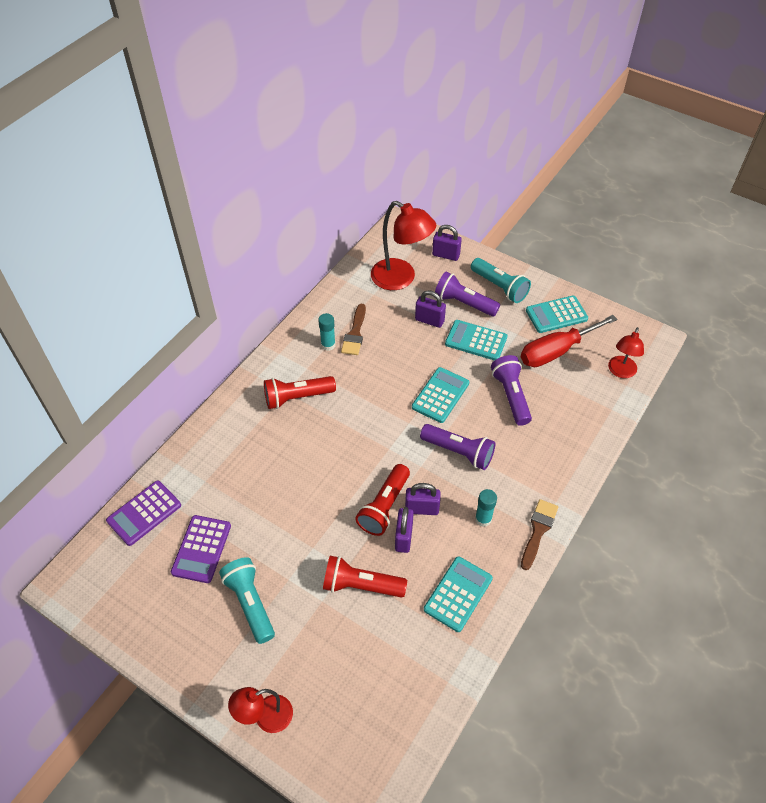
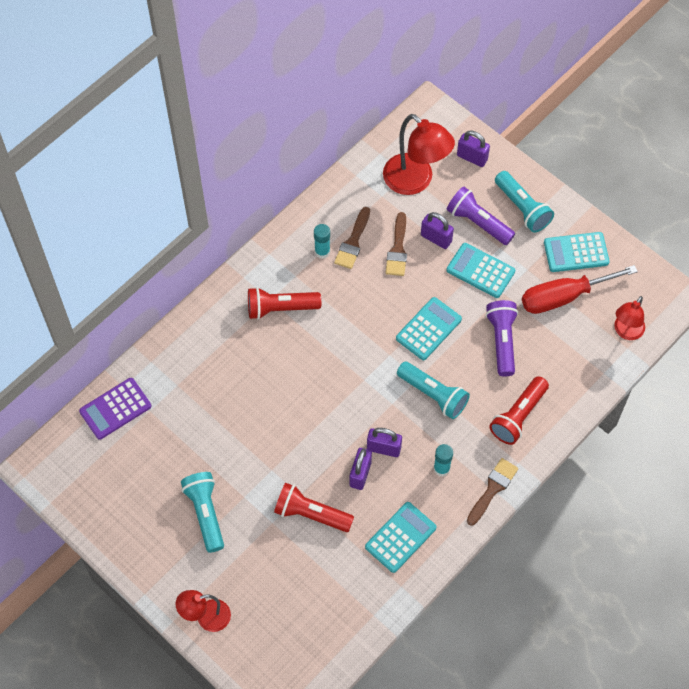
camera: 10 degrees right, 10 degrees up
purple calculator [171,515,231,583] -> none
red flashlight [355,464,410,536] -> red flashlight moved to [489,376,549,445]
purple flashlight [420,424,495,470] -> turquoise flashlight [397,362,470,419]
none -> brown brush [386,212,407,276]

